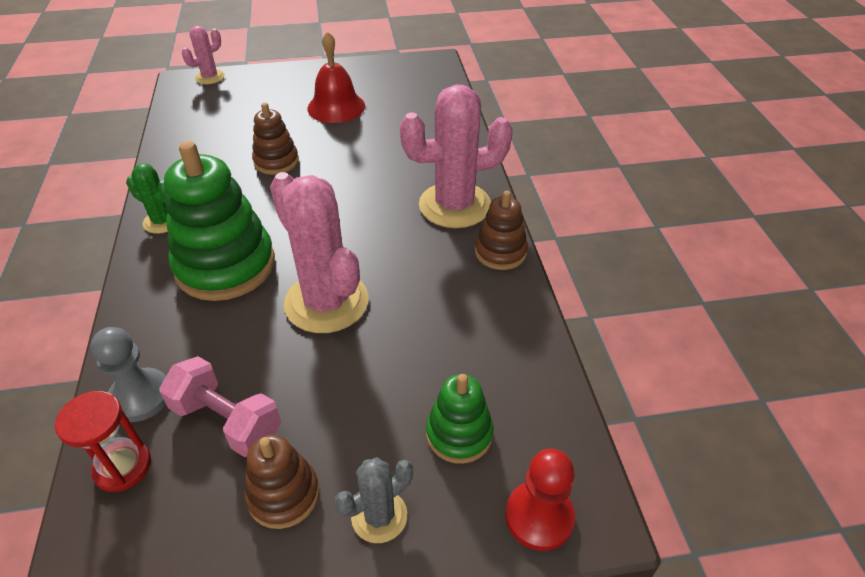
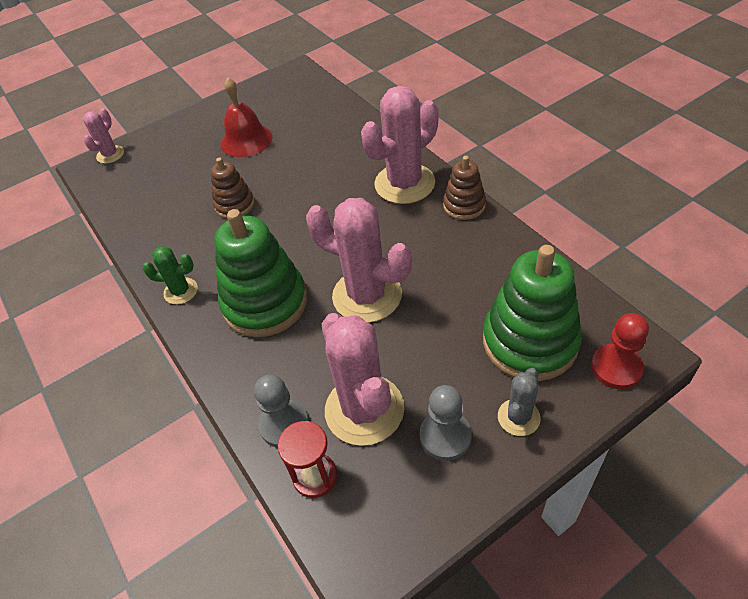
camera: 20 degrees left, 5 degrees up
pink dumbbell [160,356,281,457] -> pink cactus [322,313,404,446]
brown stacking toy [244,435,319,529] -> grey pawn [420,385,472,461]
green stacking toy [426,374,494,464] -> green stacking toy [483,245,582,381], size x1.86

